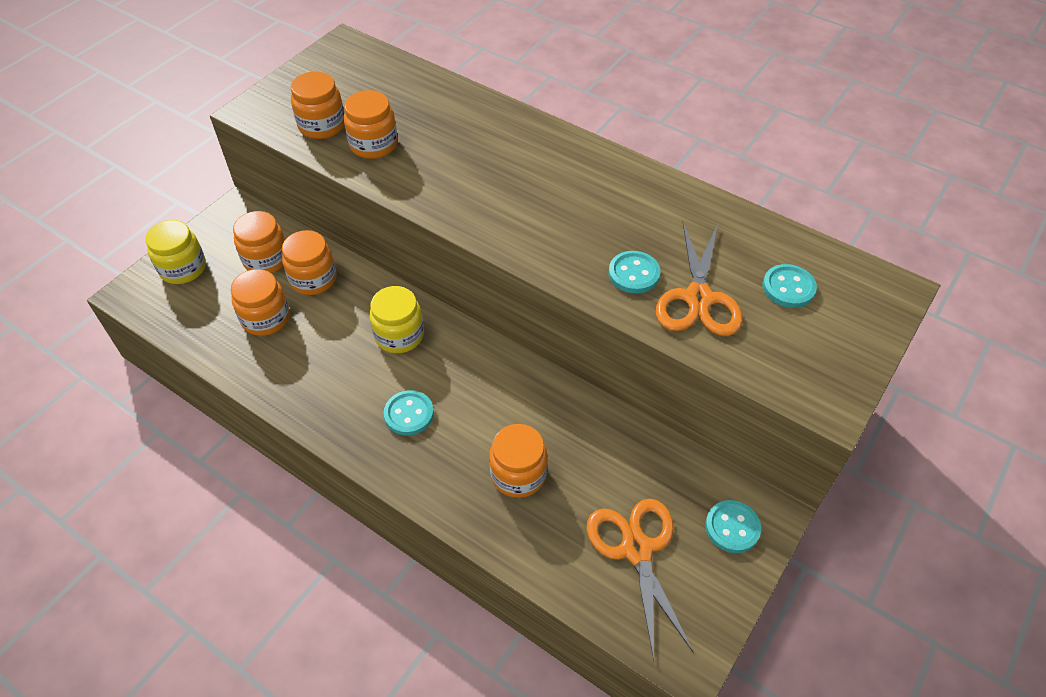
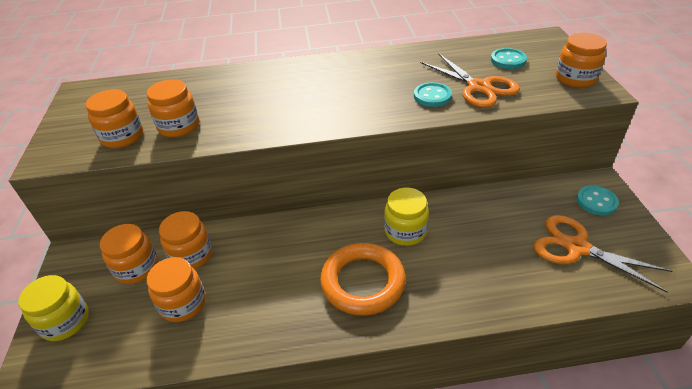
camera: 40 degrees left, 10 degrees down
yellow jar [369,286,424,353] -> yellow jar moved to [384,188,429,246]
turquoise button [384,390,434,436] -> orange ring [320,243,406,316]
orange jar [489,424,548,498] -> orange jar moved to [556,33,607,88]

